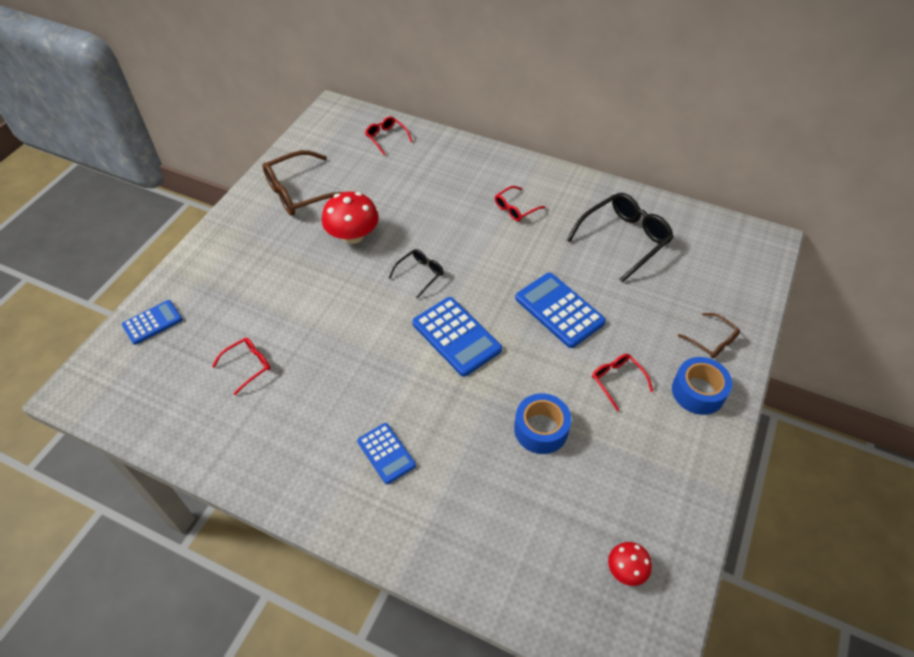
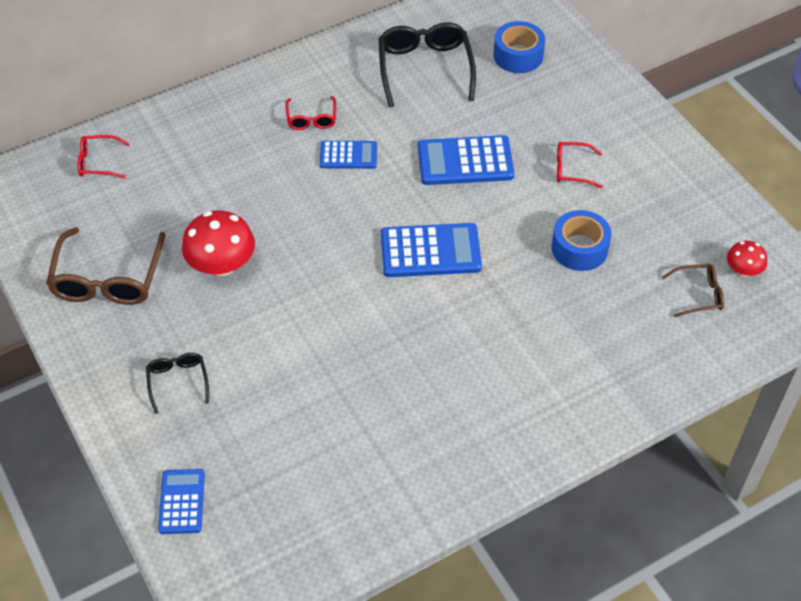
camera: 55 degrees left, 0 degrees up
red glasses [212,338,271,395] -> none
blue calculator [357,423,416,484] -> blue calculator moved to [320,141,377,169]
black glasses [389,249,444,299] -> black glasses moved to [146,353,209,414]
blue tape [672,357,732,415] -> blue tape moved to [493,21,545,73]
brown glasses [678,313,740,359] -> brown glasses moved to [662,264,724,317]

